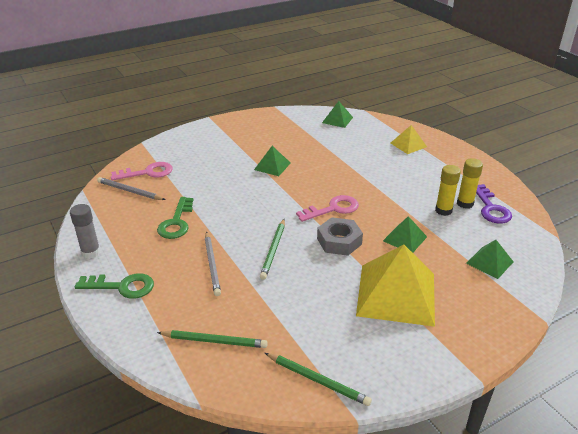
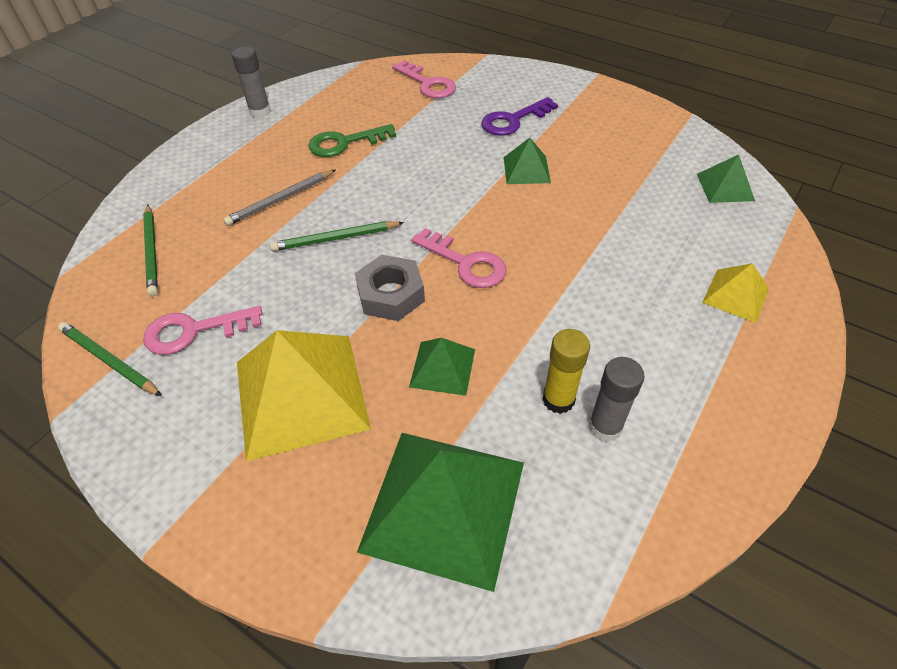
camera: 65 degrees right, 15 degrees up
green key [75,273,154,299] -> none
grey pencil [97,177,165,200] -> none
green pencil [265,353,372,406] -> green pencil turned 120 degrees clockwise [58,322,162,396]
yellow glue stick [457,158,483,209] -> grey glue stick [589,357,644,442]
green pyramid [466,240,513,279] -> green pyramid [357,433,524,592], size x2.03
purple key [476,184,512,224] -> purple key moved to [481,97,558,136]
none -> pink key [143,306,262,355]

